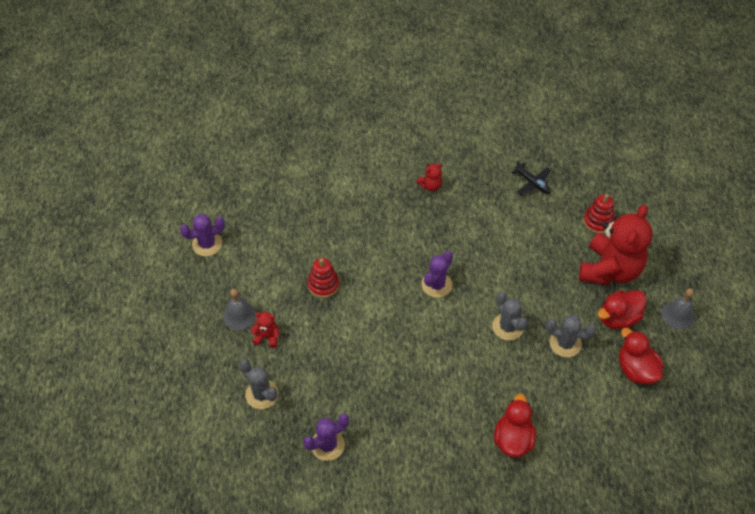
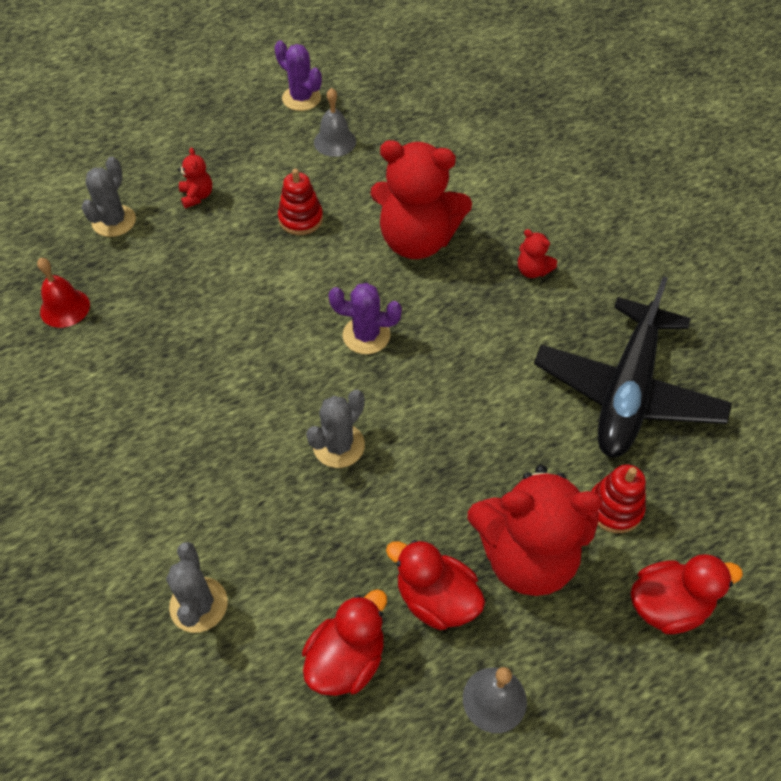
camera: 65 degrees right, 0 degrees up
grey bell [223,289,256,330] -> grey bell moved to [314,88,356,157]
purple cactus [303,413,349,461] -> red bell [37,258,90,328]
red duck [494,394,536,458] -> red duck moved to [631,554,743,634]
black plane [511,160,551,195] -> black plane [534,276,732,458], size x2.42
grey cactus [546,315,596,357] -> grey cactus moved to [166,542,228,633]
none -> red teddy bear [370,140,472,259]

